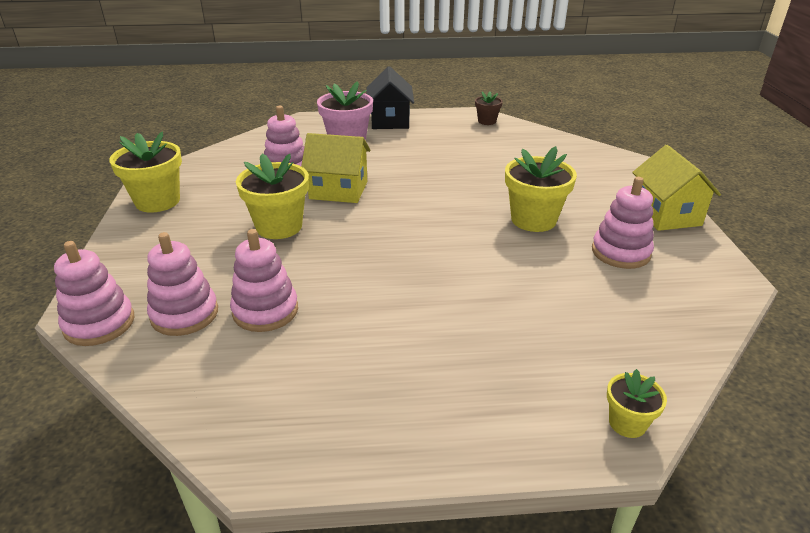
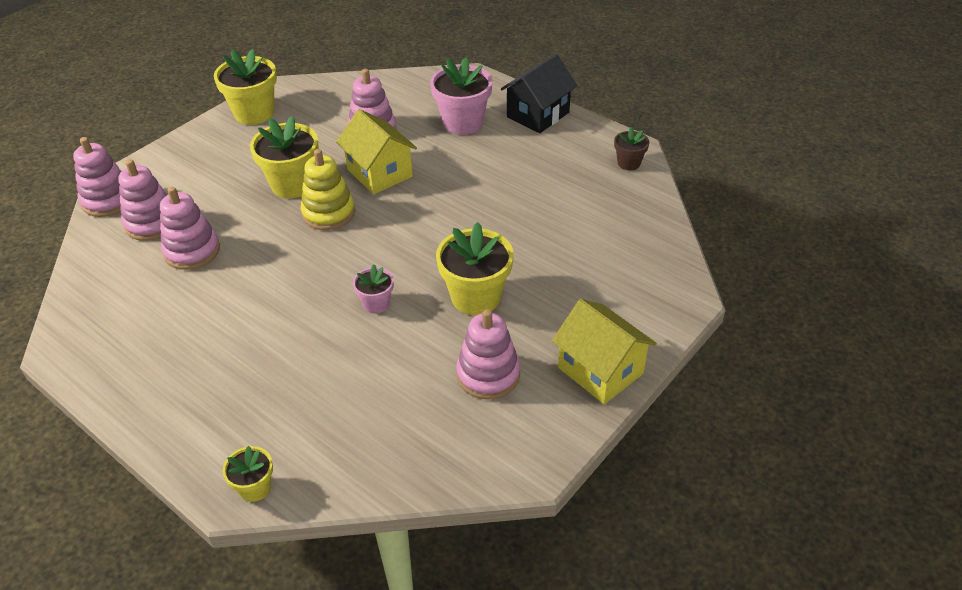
camera: 45 degrees right, 10 degrees up
yellow house [632,145,721,231] -> yellow house turned 75 degrees counterclockwise [552,299,657,404]
none -> yellow stacking toy [300,149,355,230]
none -> pink flower pot [353,264,394,314]

